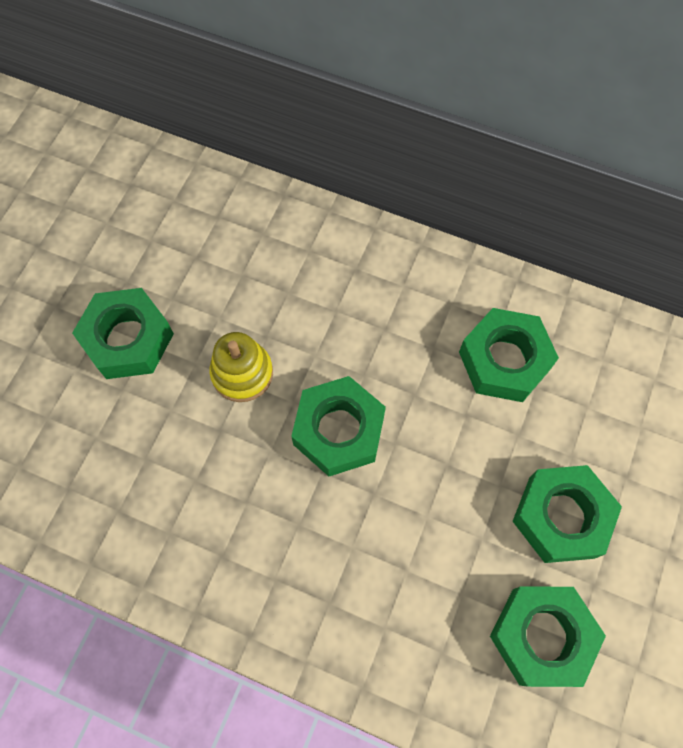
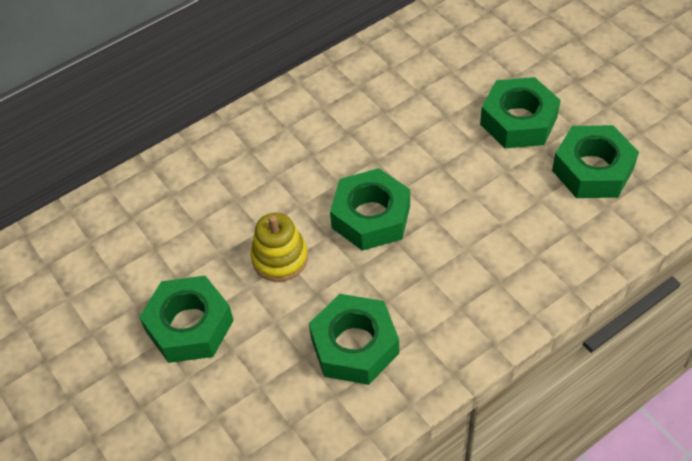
camera: 55 degrees left, 15 degrees down
green nut [459,308,559,402] -> green nut moved to [309,294,399,385]

